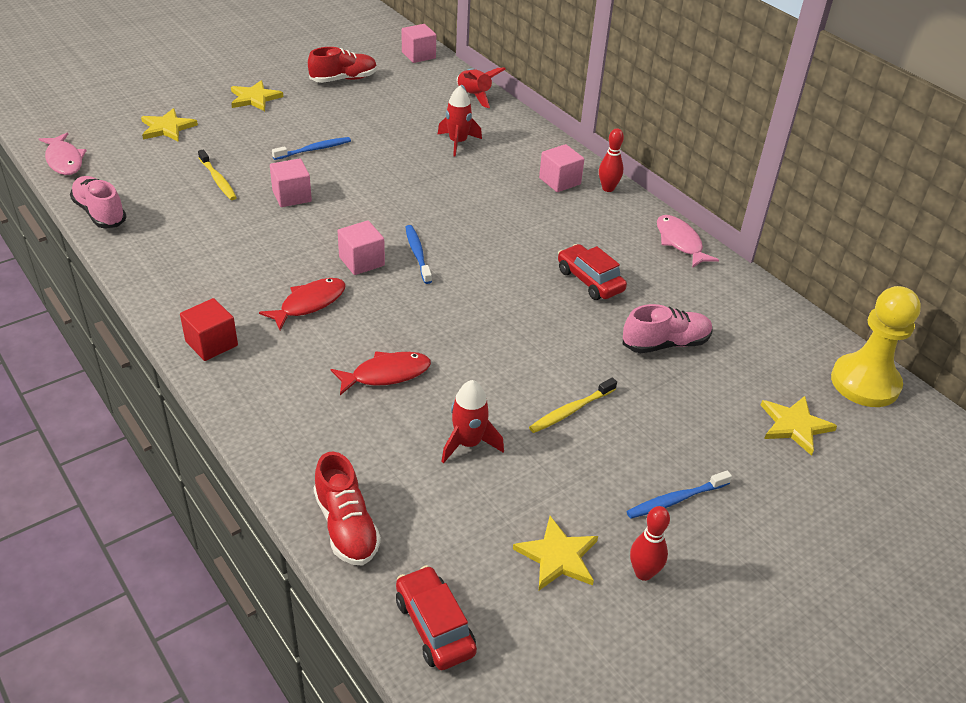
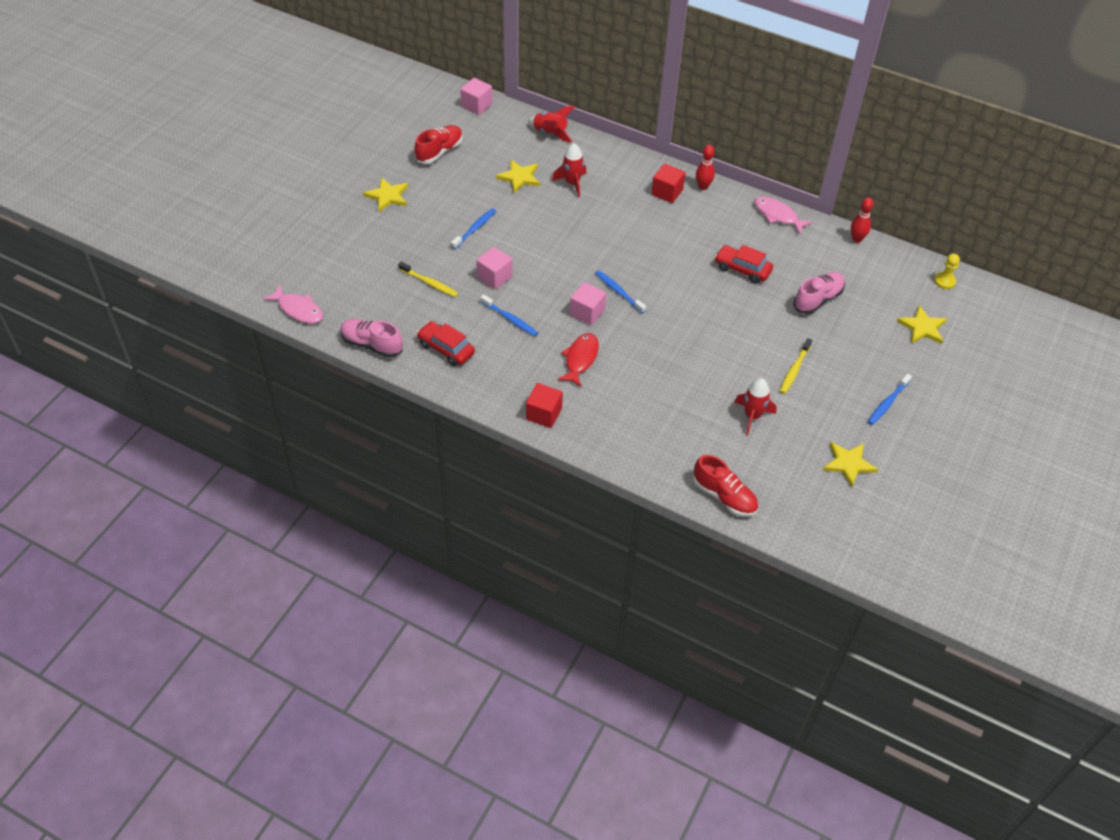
camera: 25 degrees left, 10 degrees up
yellow star [141,108,198,142] -> yellow star moved to [496,160,540,193]
red fish [331,351,431,395] -> none
red car [396,565,477,670] -> red car moved to [417,321,475,366]
pink cube [539,144,584,192] -> red cube [651,164,685,203]
red bowling pin [630,506,670,581] -> red bowling pin moved to [851,198,874,243]
yellow pawn [831,286,921,407] -> yellow pawn [934,254,960,289], size x0.46
none -> blue toothbrush [480,294,538,336]

